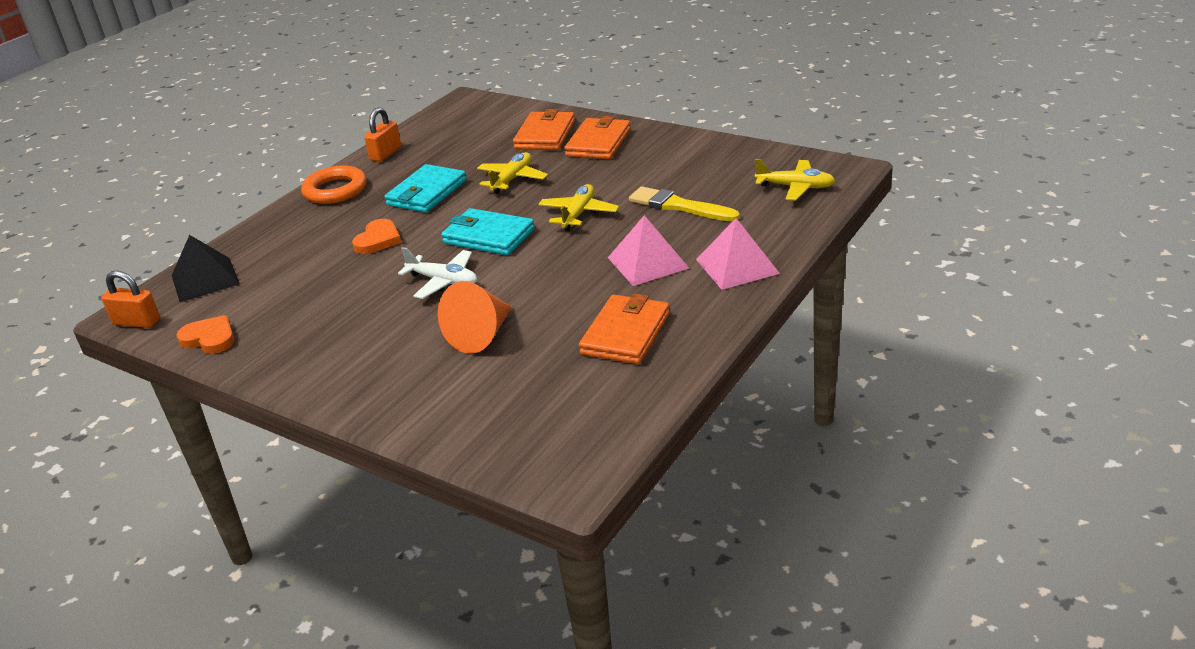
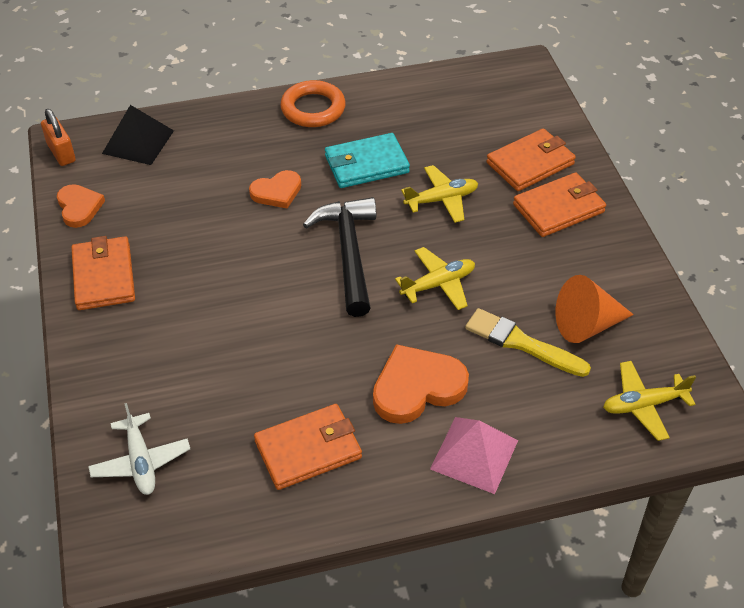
camera: 40 degrees right, 15 degrees up
orange padlock [364,107,401,162] -> none
white plane [398,247,477,299] -> white plane moved to [88,403,190,495]
orange cone [438,281,512,354] -> orange cone moved to [555,275,634,343]
turquoise wallet [441,208,535,255] -> black hammer [303,197,376,317]
pink pyramid [608,215,689,286] -> orange heart [373,344,469,424]
yellow brush [629,186,740,222] -> yellow brush turned 45 degrees counterclockwise [465,308,591,377]
yellow plane [755,159,835,201] -> yellow plane turned 105 degrees clockwise [603,361,696,441]
none -> orange wallet [71,236,135,310]

